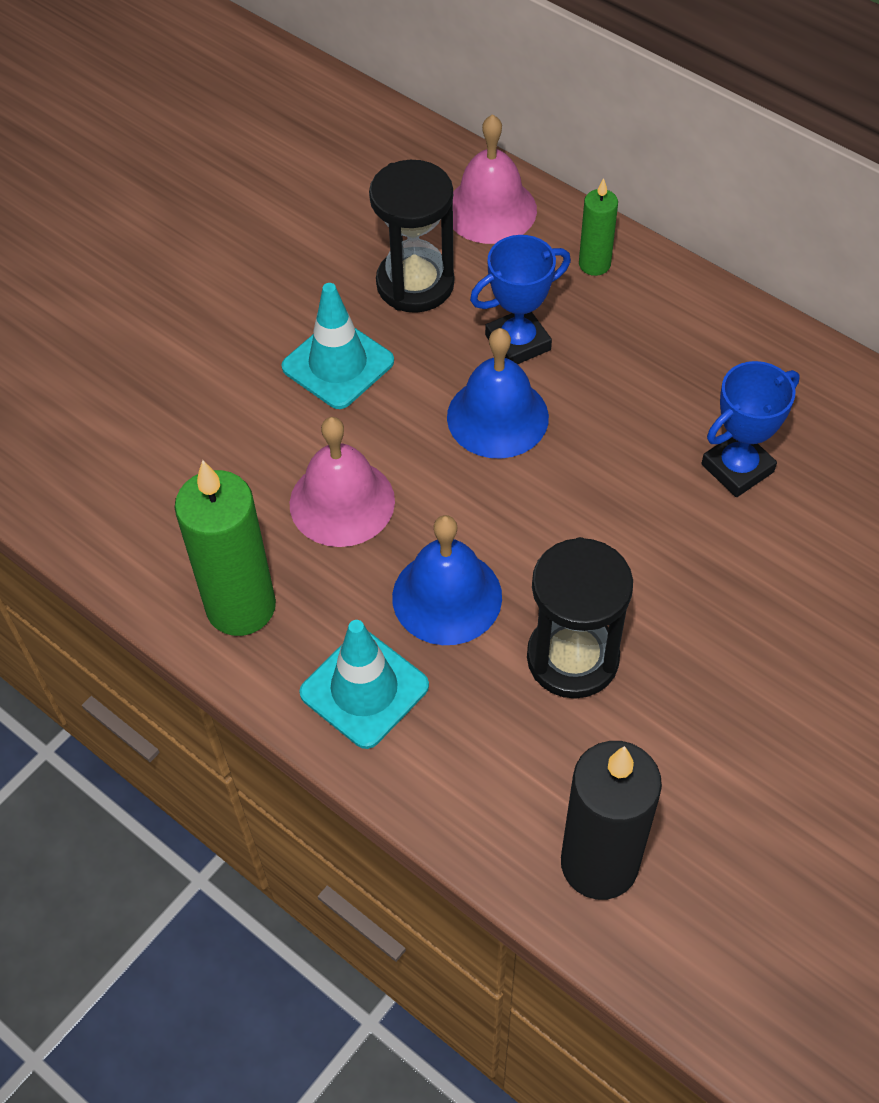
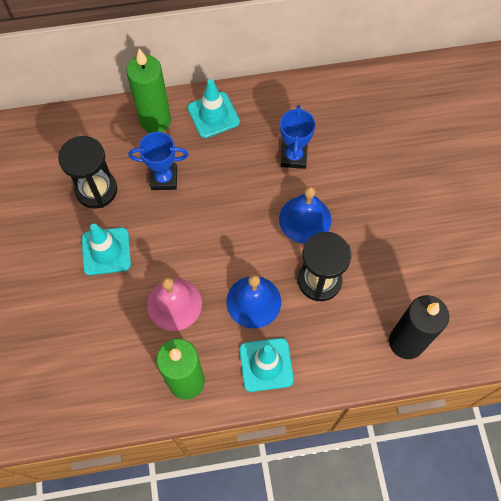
camera: 50 degrees left, 10 degrees up
blue bell [447,328,549,459] -> blue bell moved to [279,186,331,244]
pink bell [453,114,537,244] -> none
blue trophy [470,235,571,364] -> blue trophy turned 75 degrees clockwise [129,132,189,190]
green candle [579,178,618,276] -> green candle [126,49,171,133], size x1.87
none -> turquoise traffic cone [187,79,240,138]

